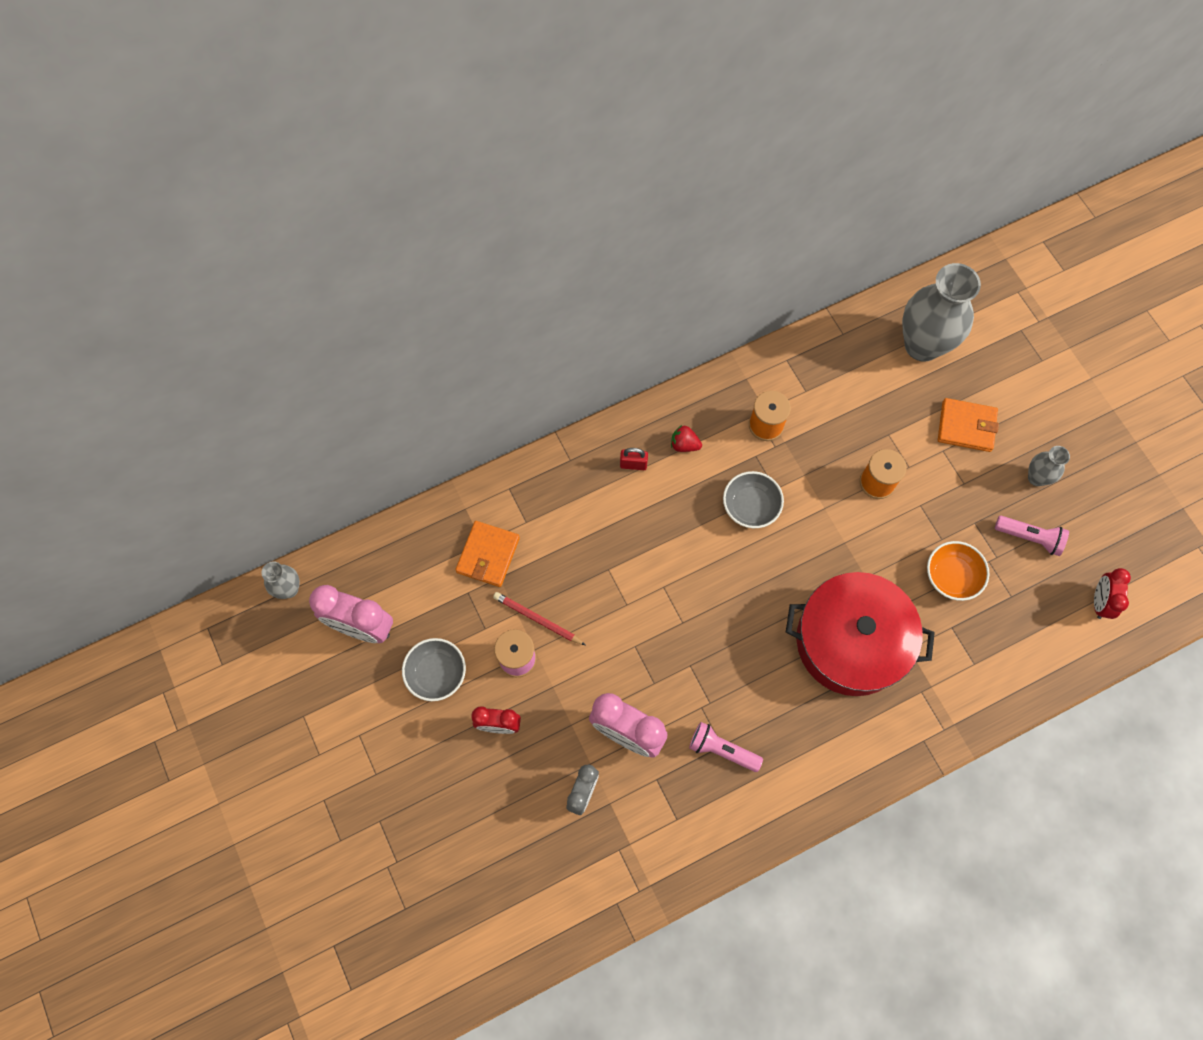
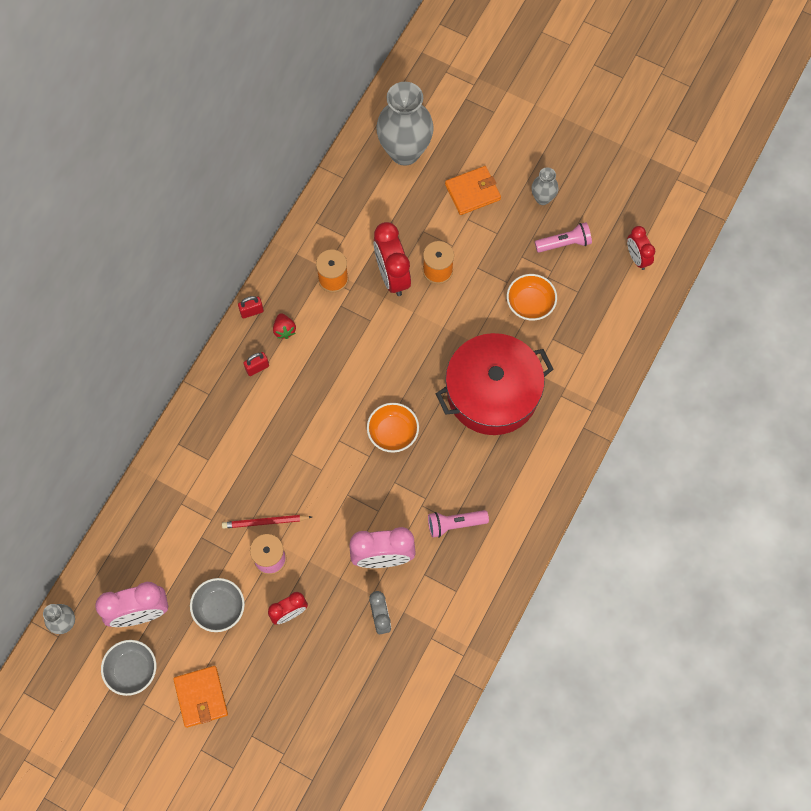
camera: 35 degrees left, 0 degrees up
orange wallet [455,521,520,587] -> orange wallet moved to [173,666,228,728]
red strawberry [671,425,702,452] -> red strawberry turned 90 degrees counterclockwise [273,313,296,339]
grey bowl [723,471,784,528] -> grey bowl moved to [101,640,156,696]
none -> red padlock [238,296,264,319]
none -> orange bowl [367,403,419,453]
none -> red clock [373,222,411,296]

